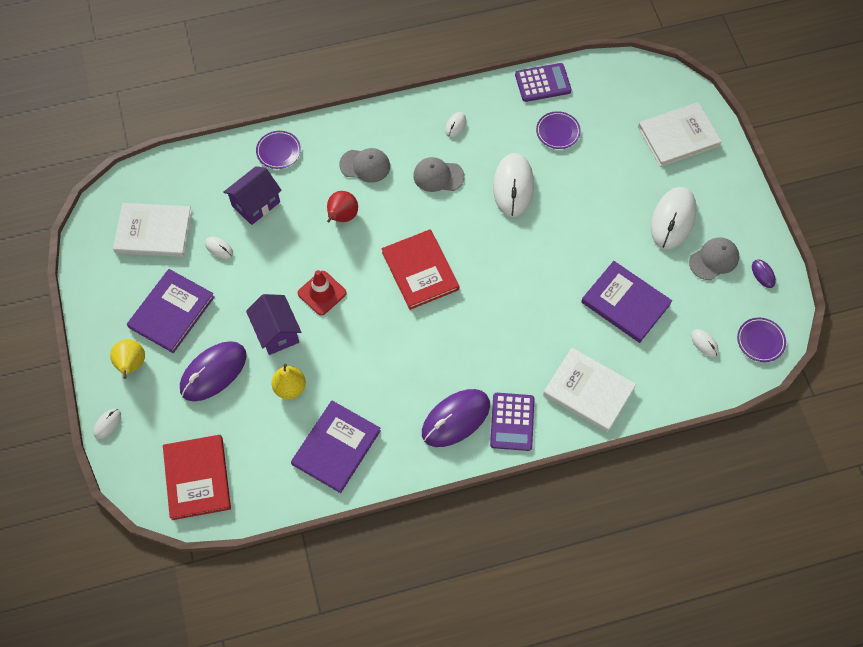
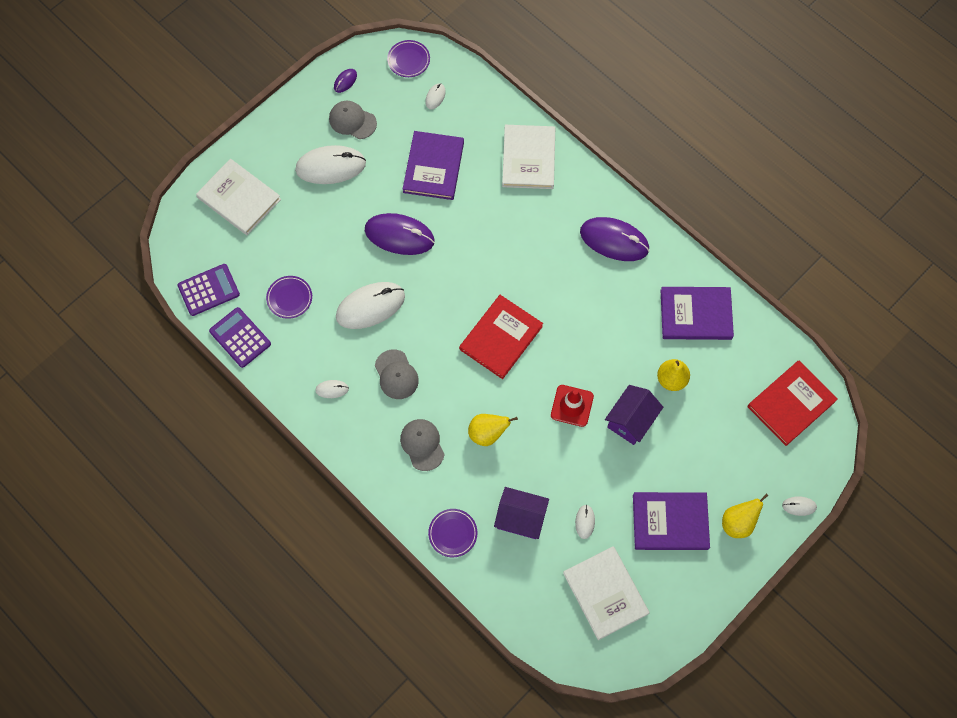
camera: 120 degrees left, 5 degrees up
purple mouse [180,341,246,401] -> purple mouse moved to [365,213,435,255]
red pear [327,191,358,223] -> yellow pear [468,414,518,446]
purple calculator [490,393,534,451] -> purple calculator moved to [178,264,240,316]

